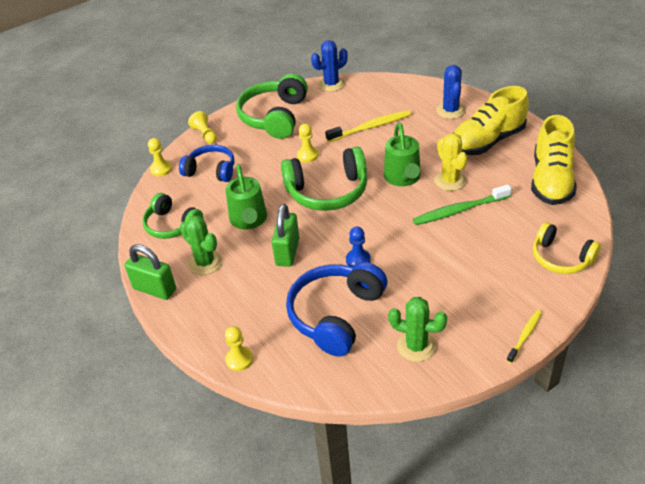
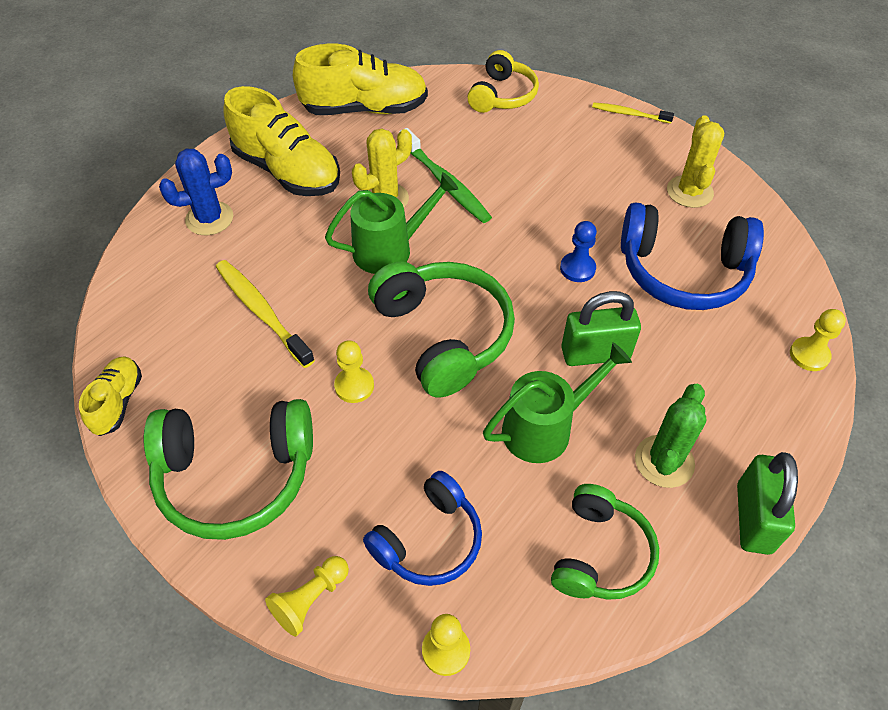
camera: 110 degrees left, 10 degrees up
blue headphones [179,145,234,182] -> blue headphones turned 135 degrees counterclockwise [363,471,482,586]
blue cactus [311,40,348,92] -> yellow shoe [79,356,142,436]
green cactus [388,297,447,362] -> yellow cactus [667,115,724,208]

